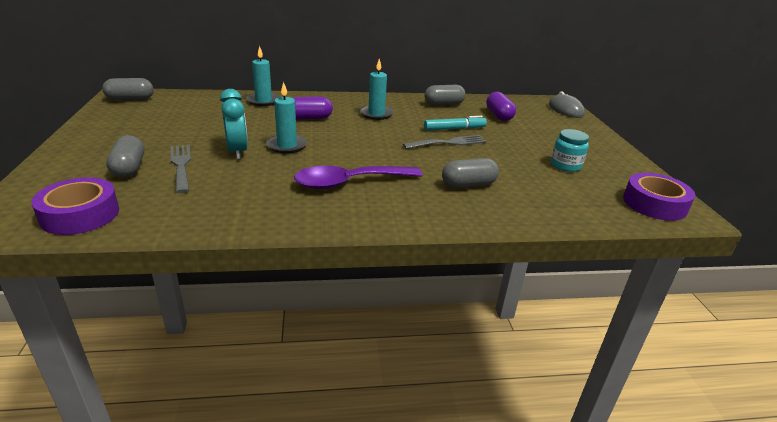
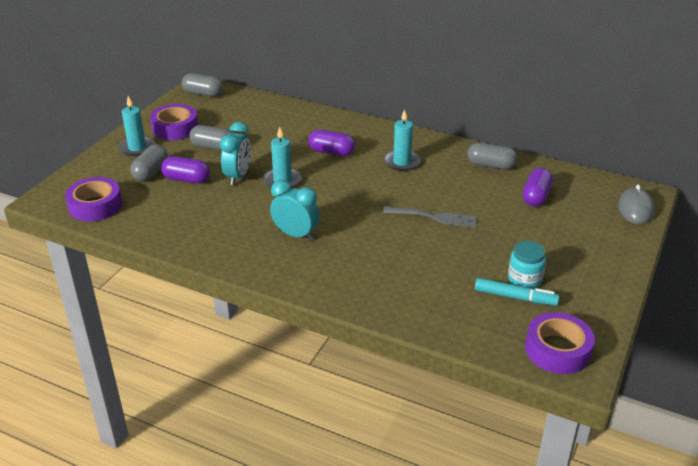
camera: 35 degrees right, 5 degrees up
grey fork [171,145,191,193] -> purple capsule [161,156,210,184]
turquoise candle [246,46,280,106] -> turquoise candle moved to [118,96,155,156]
purple spoon [294,166,422,189] -> turquoise clock [270,180,319,241]
turquoise marker [424,116,487,131] -> turquoise marker moved to [475,278,560,306]
grey capsule [442,158,499,188] -> grey capsule moved to [189,125,233,151]
none -> purple tape [150,104,198,140]

